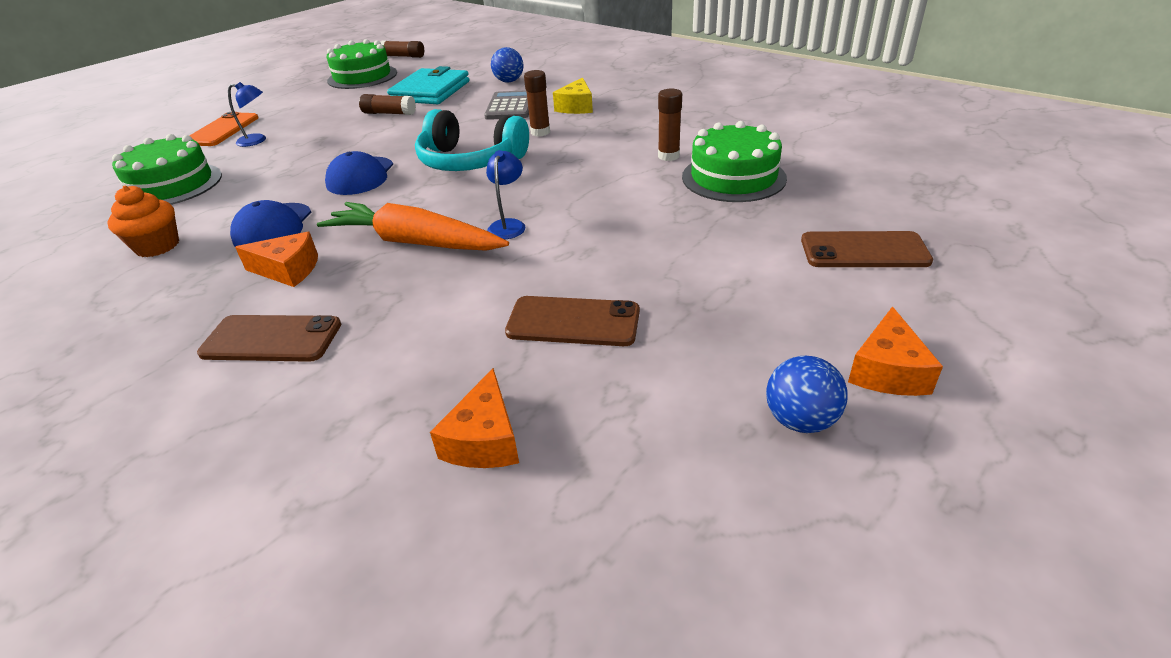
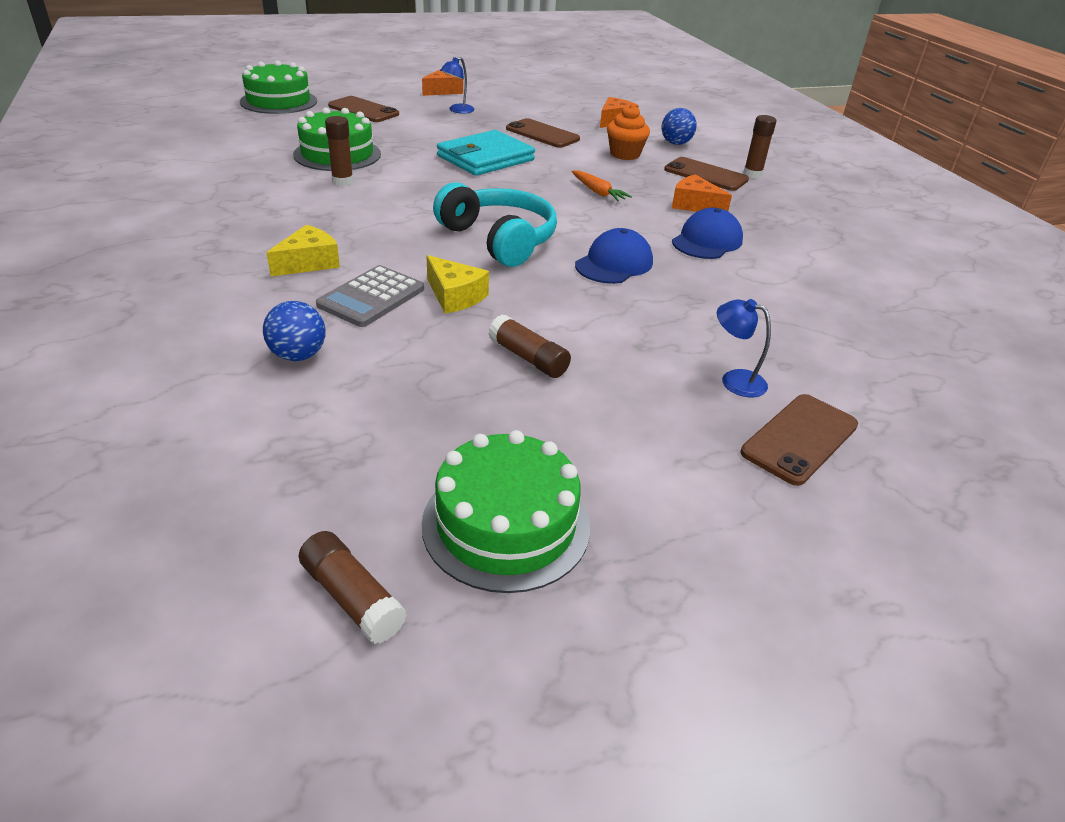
camera: 155 degrees left, 0 degrees up
orange cupcake [107,185,179,257] -> orange cupcake moved to [607,104,650,160]
green cake [112,134,222,205] -> green cake moved to [240,61,317,114]
orange phone [189,112,259,146] -> brown phone [740,394,858,486]
orange carrot [317,202,509,251] -> orange carrot [572,171,632,201], size x0.49
turquoise wallet [387,66,470,104] -> turquoise wallet moved to [437,130,535,176]
blue lamp [486,150,525,239] -> blue lamp moved to [440,57,474,114]
brown glue stick [524,70,550,137] -> brown glue stick moved to [743,115,777,178]
blue ball [766,356,847,433] -> blue ball moved to [661,108,697,145]
none -> yellow cheese [426,255,489,314]

